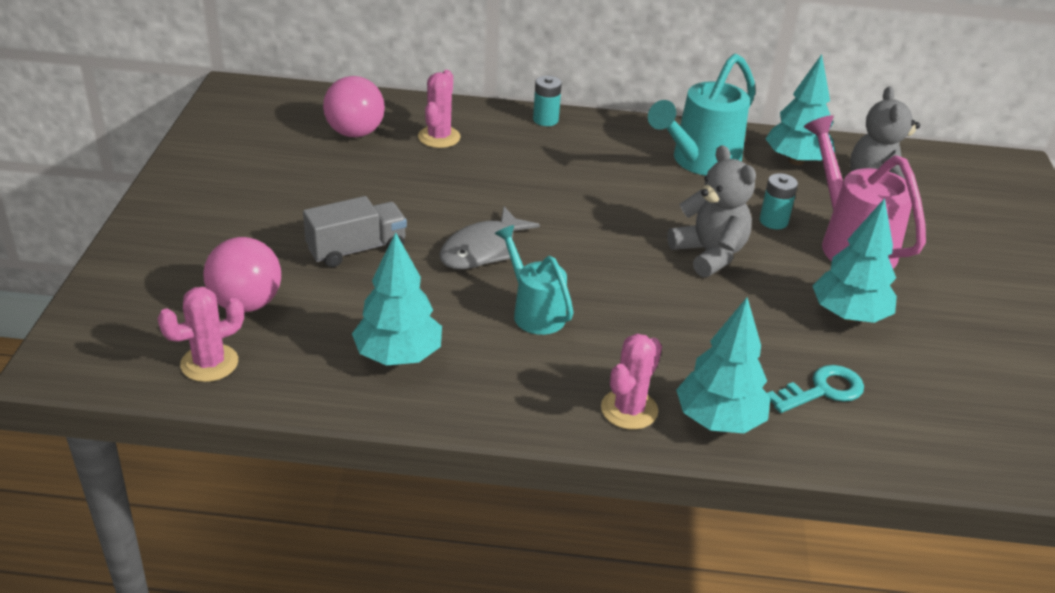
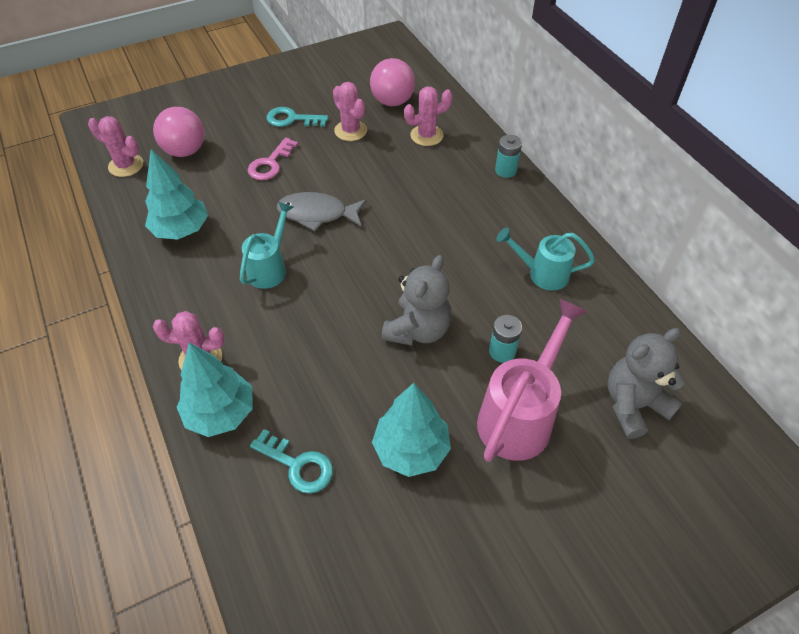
camera: 60 degrees right, 15 degrees up
grey truck [303,196,407,267] -> pink key [248,137,298,180]
turquoise watering can [648,54,756,176] -> turquoise watering can [497,227,595,290], size x0.62
turquoise tree [765,54,835,165] -> none
none -> turquoise key [267,107,328,127]
none -> pink cactus [333,82,367,141]

